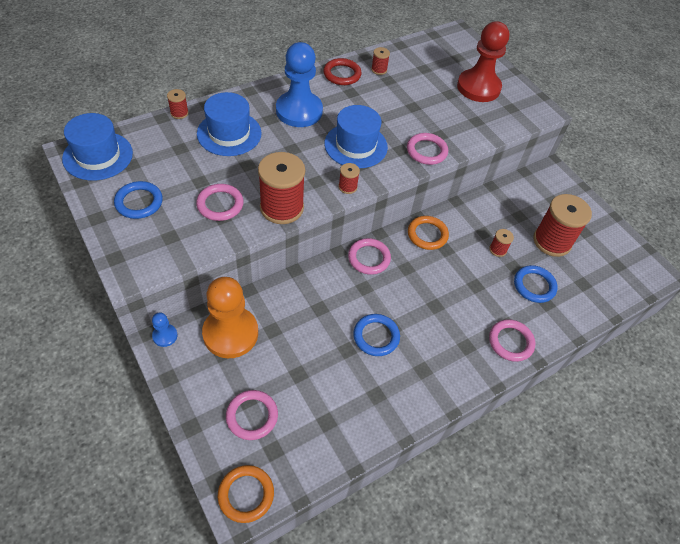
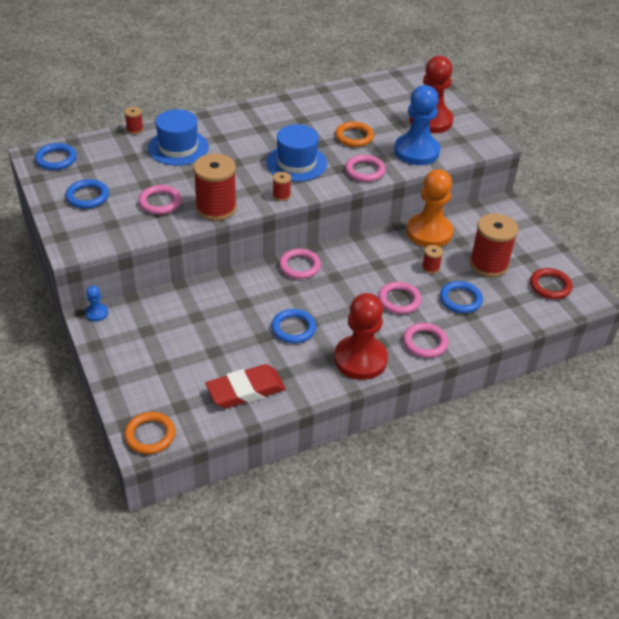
camera: 10 degrees right, 10 degrees down
blue hat [62,113,133,180] -> blue ring [35,143,77,170]
orange pawn [202,277,258,358] -> orange pawn moved to [407,169,453,247]
pink ring [226,390,278,440] -> pink ring moved to [378,282,421,314]
blue pawn [276,42,323,127] -> blue pawn moved to [394,85,440,165]
red ring [323,58,362,85] -> red ring moved to [530,268,573,299]
red spool [371,47,390,75] -> none
orange ring [408,216,449,250] -> orange ring moved to [335,122,374,147]
none -> red eraser [206,364,286,408]
none -> red pawn [334,293,388,380]

